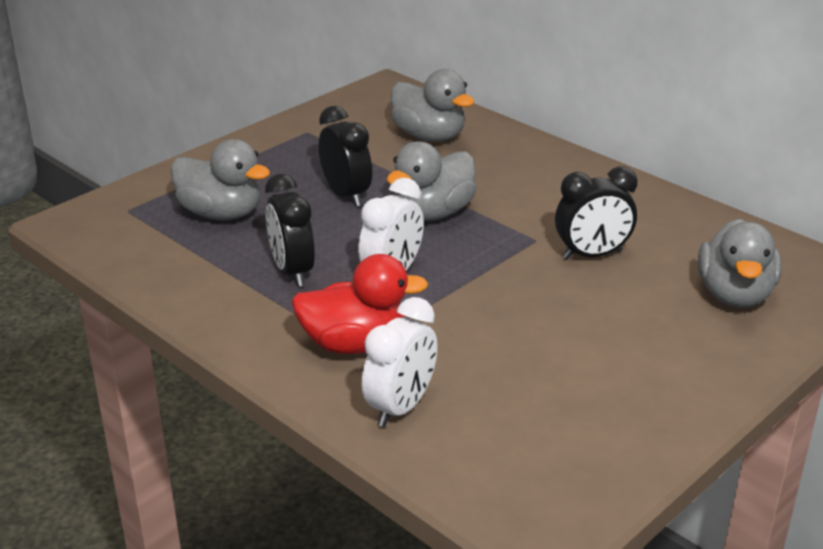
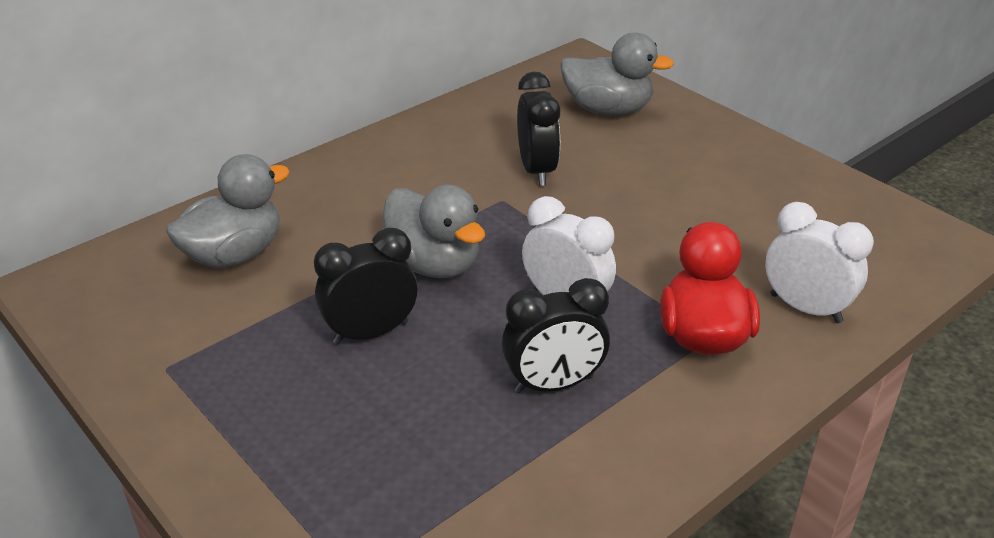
camera: 85 degrees left, 5 degrees up
grey duck [171,139,270,220] -> none

